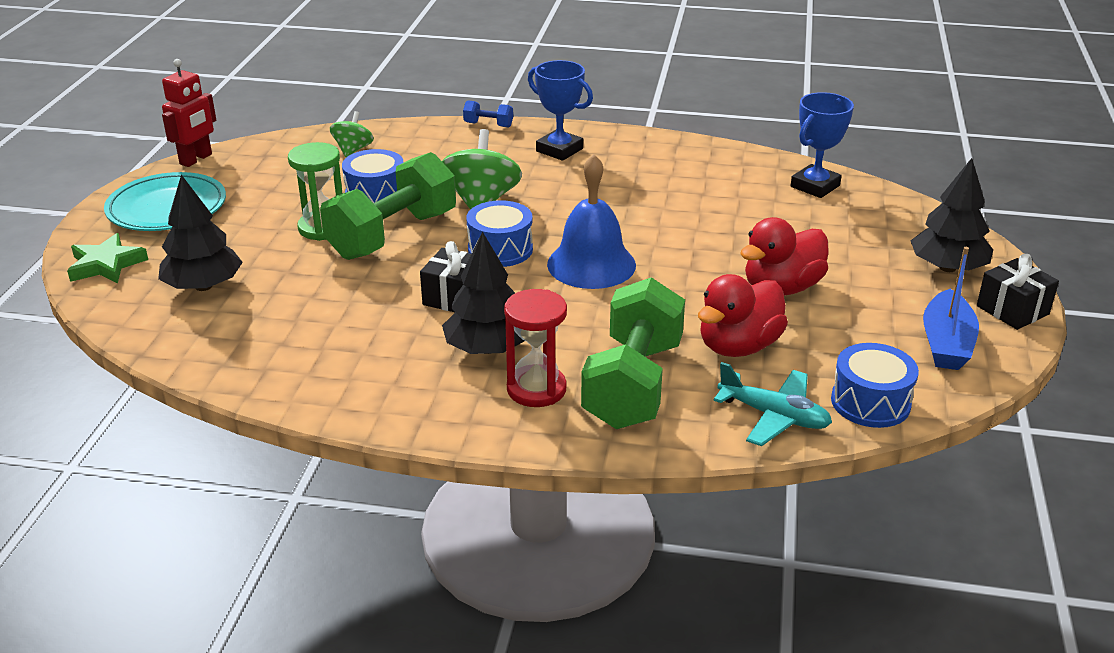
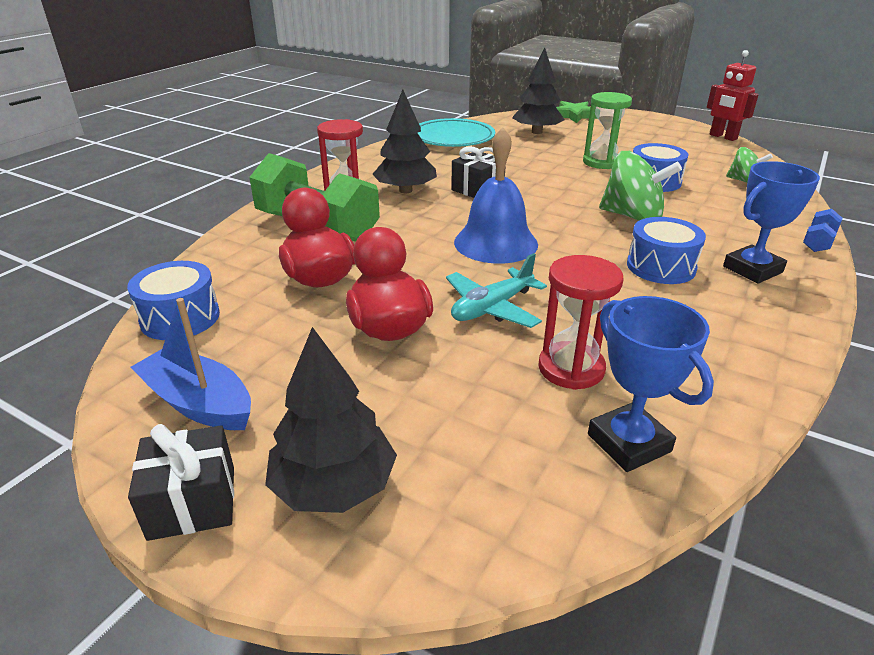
camera: 110 degrees right, 0 degrees up
turquoise plate [104,172,226,231] -> turquoise plate moved to [418,118,495,147]
green dumbbell [320,152,456,260] -> none
blue drum [466,200,533,267] -> blue drum moved to [627,217,706,284]
turquoise plane [713,362,832,446] -> turquoise plane moved to [446,253,547,328]
none -> red hourglass [538,255,624,390]

